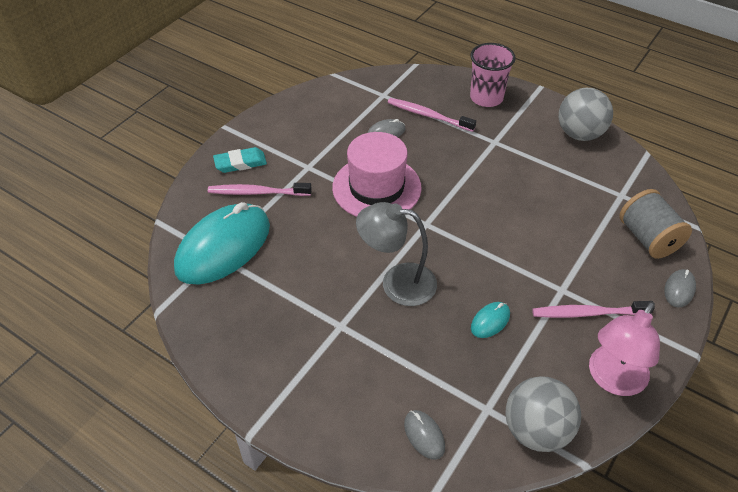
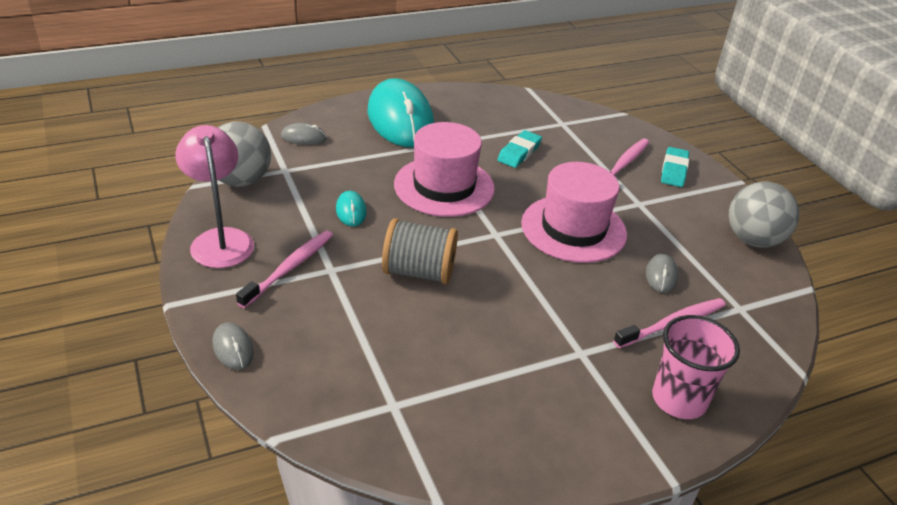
camera: 120 degrees right, 10 degrees down
turquoise mouse [174,202,270,285] -> turquoise mouse moved to [368,78,434,147]
grey lamp [356,202,437,306] -> pink hat [394,122,495,217]
grey ball [559,88,613,141] -> grey ball moved to [729,181,799,248]
grey spool [619,189,692,259] -> grey spool moved to [382,218,458,284]
none -> turquoise eraser [497,130,542,168]

